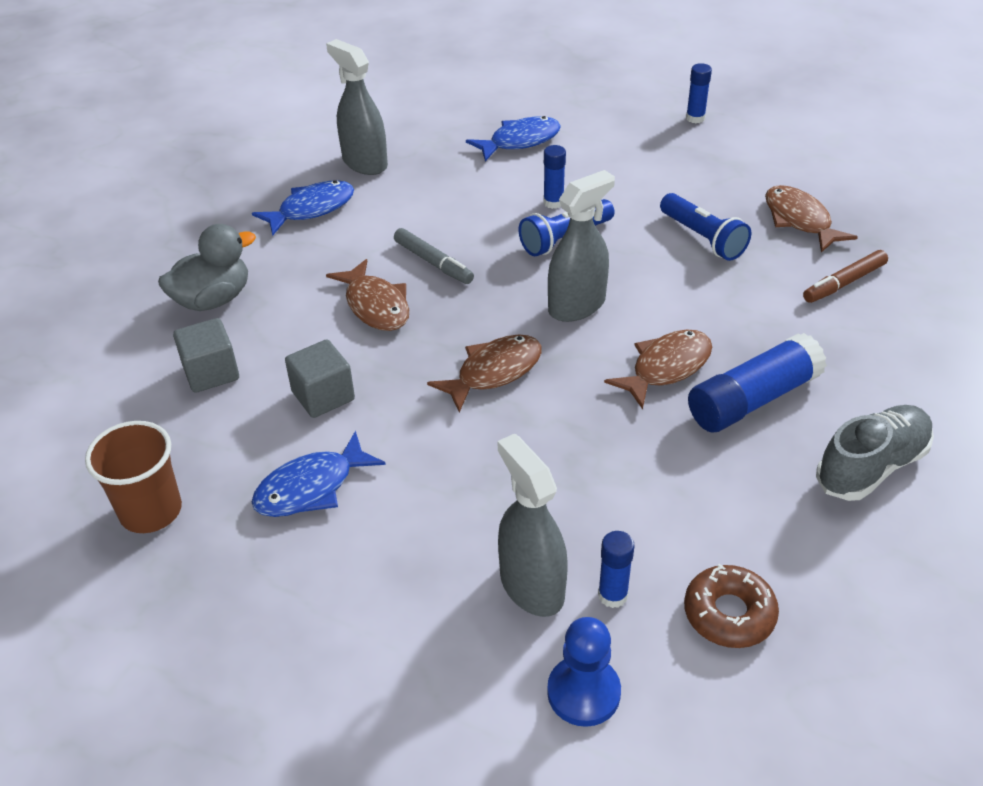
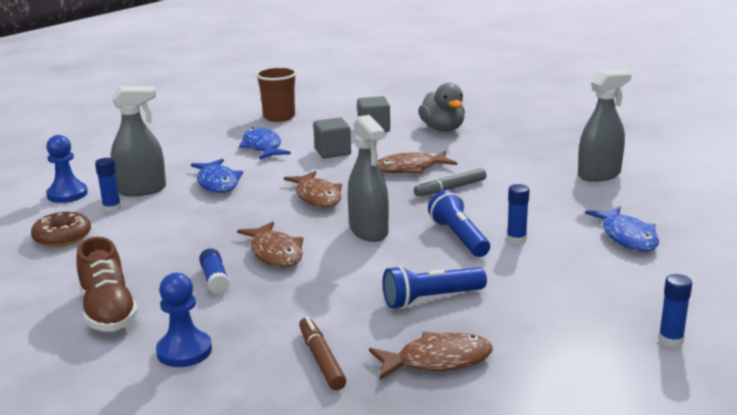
camera: 105 degrees right, 20 degrees down
blue fish [252,180,354,236] -> blue fish moved to [191,159,243,193]
blue glue stick [688,333,827,432] -> blue glue stick [199,248,230,295], size x0.53
grey shoe [816,405,934,501] -> brown shoe [76,237,138,331]
none -> blue pawn [156,273,212,367]

